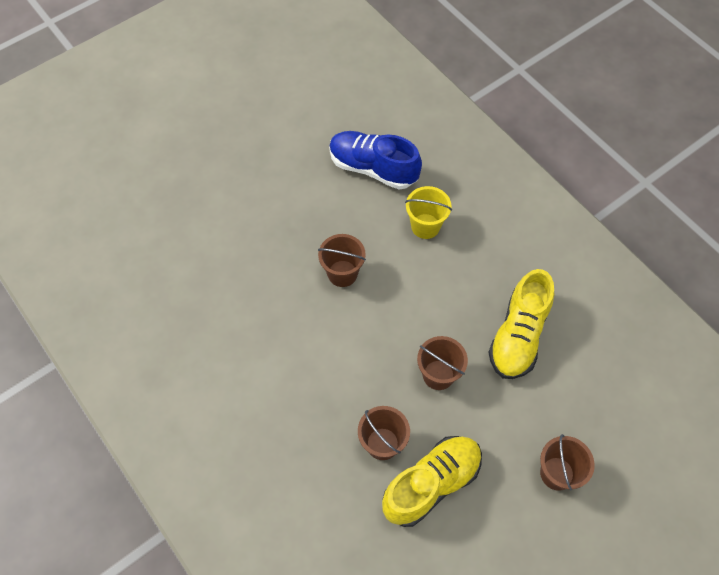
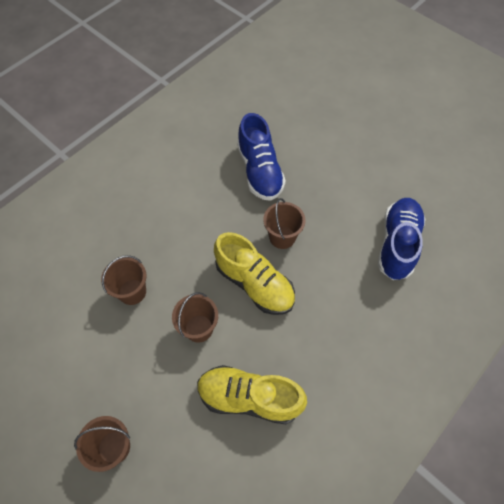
camera: 80 degrees right, 0 degrees up
yellow shoe [382,436,482,527] -> yellow shoe moved to [214,232,295,315]
yellow bucket [405,186,452,239] -> none
none -> blue shoe [237,113,286,201]

